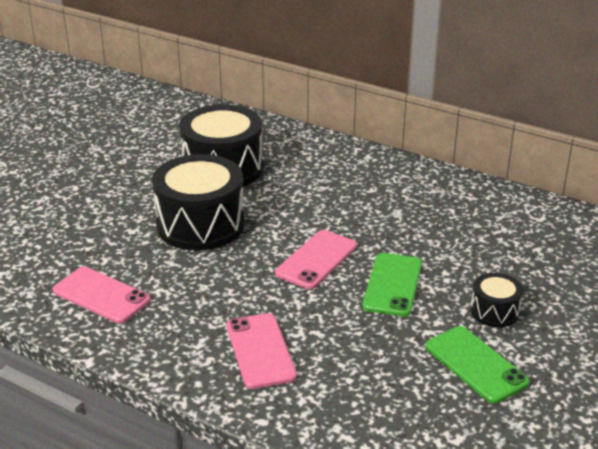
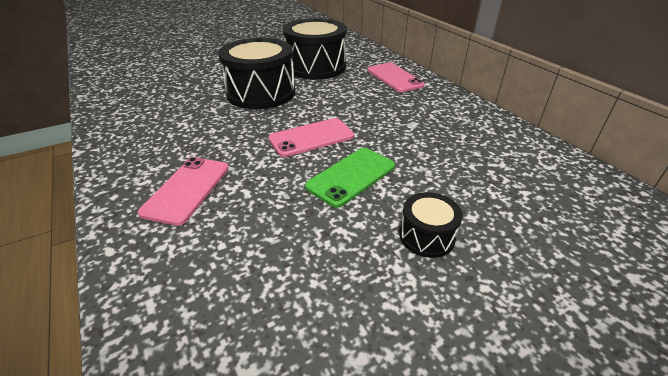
camera: 30 degrees right, 5 degrees up
pink phone [53,267,151,323] -> pink phone moved to [367,63,425,92]
green phone [426,326,529,404] -> none

